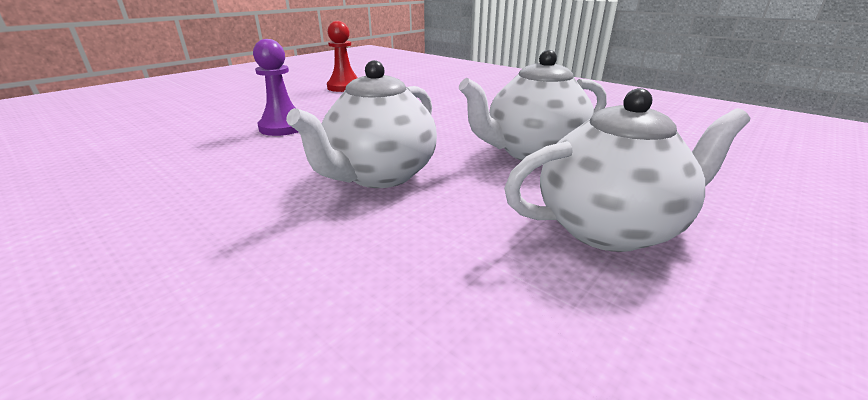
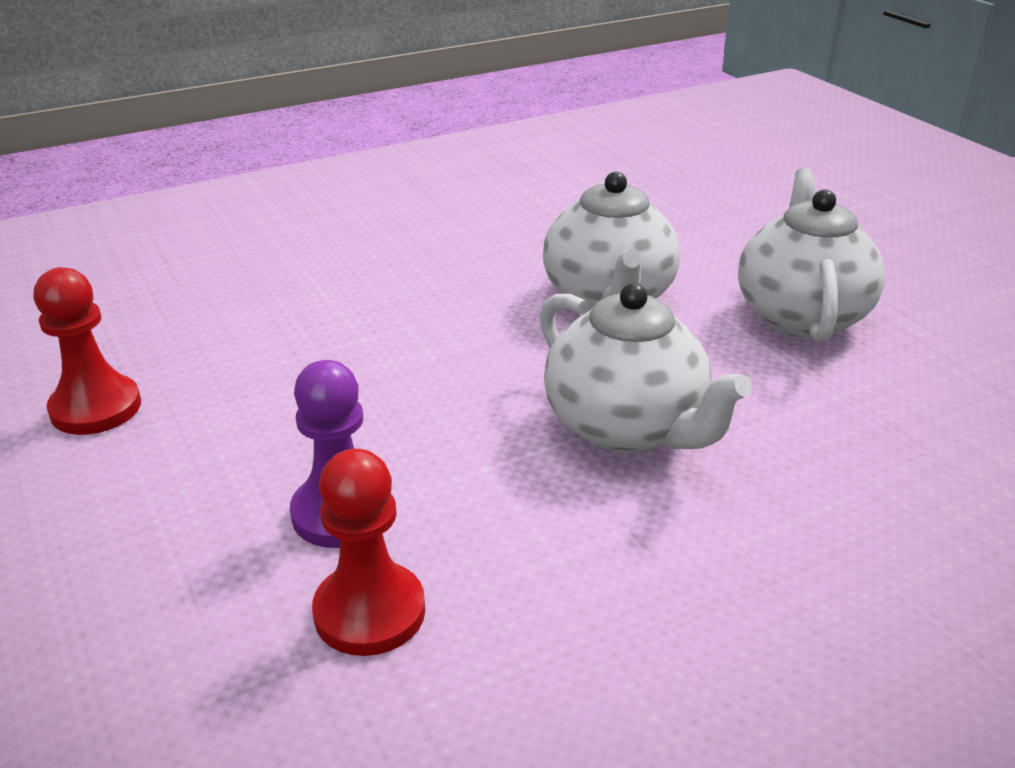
camera: 70 degrees left, 5 degrees up
none -> red pawn [312,449,425,656]

